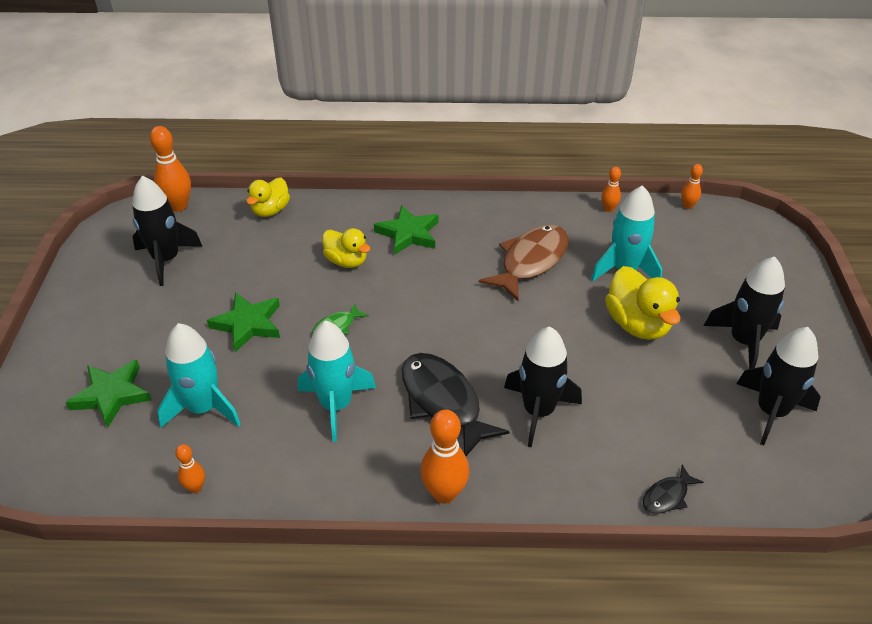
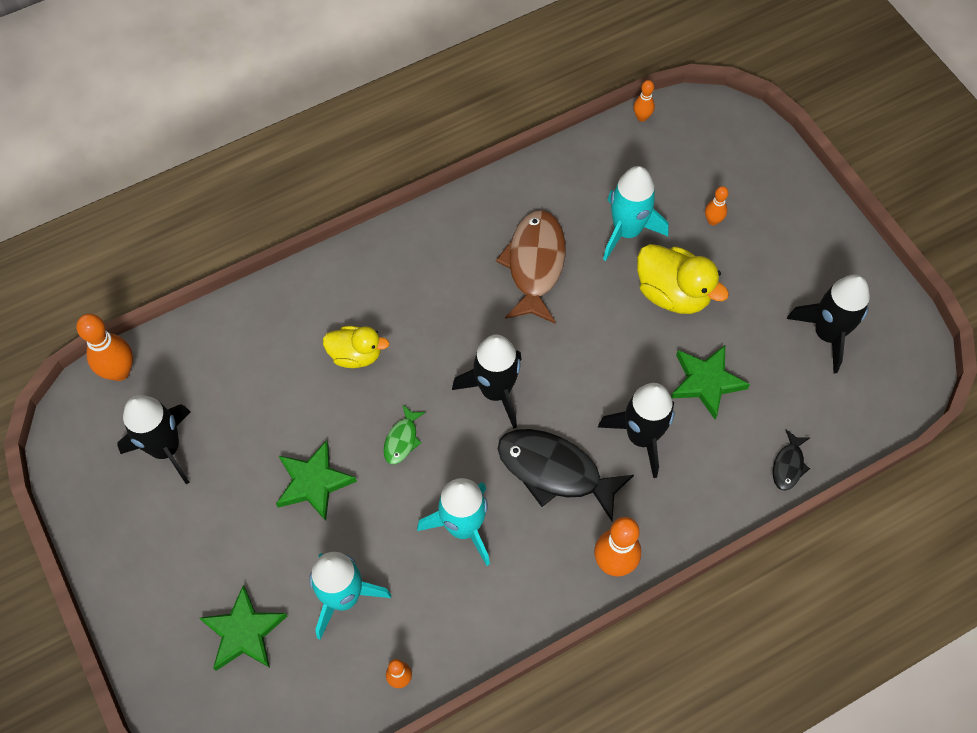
camera: 30 degrees left, 20 degrees up
yellow duck [246,177,290,217] -> none
green star [374,205,439,255] -> green star moved to [671,345,750,419]
orange bowling pin [601,167,621,212] -> orange bowling pin moved to [705,186,729,225]
black rocket [704,256,785,369] -> black rocket moved to [452,335,522,429]

